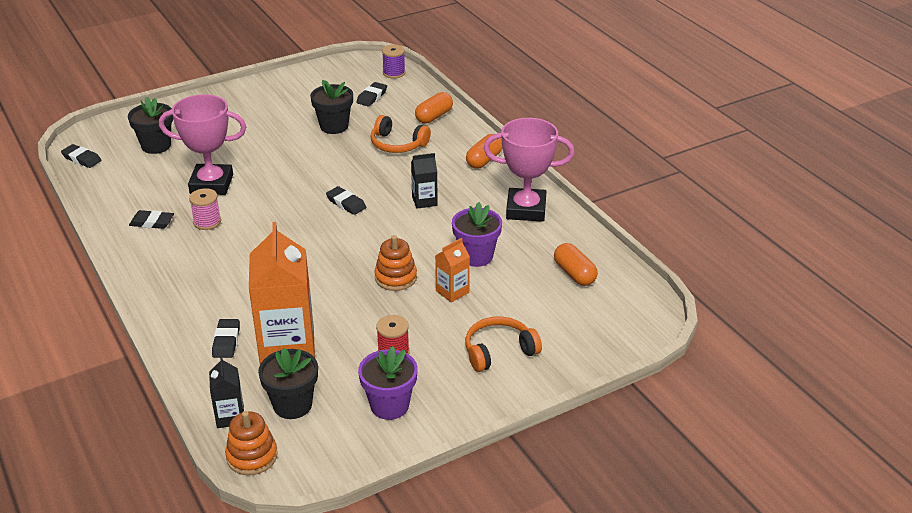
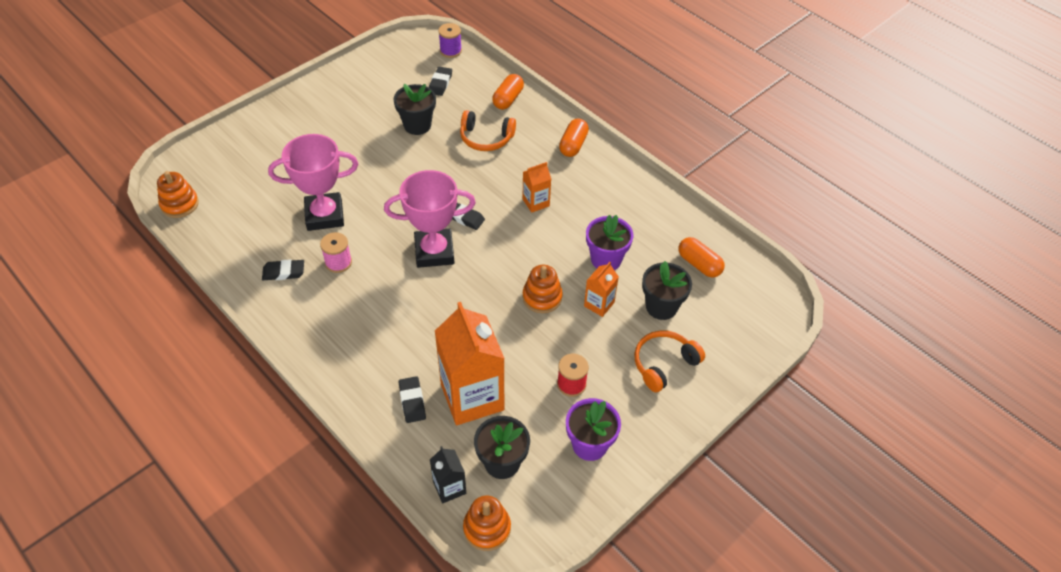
camera: 15 degrees left, 15 degrees up
black eraser [61,144,102,168] -> orange stacking toy [157,171,199,218]
black flower pot [128,97,173,154] -> black flower pot moved to [642,261,692,320]
black carton [411,153,438,209] -> orange carton [522,162,551,213]
pink trophy [484,118,575,222] -> pink trophy moved to [384,170,476,268]

